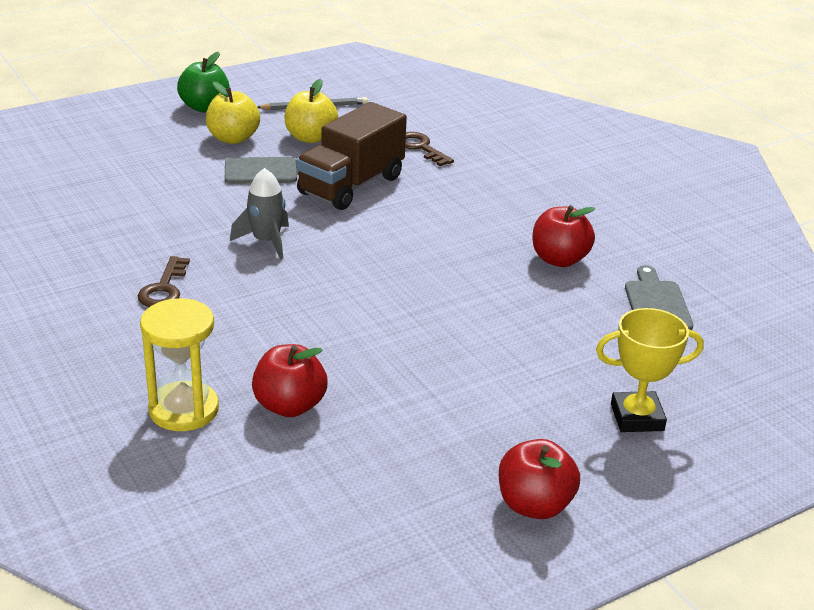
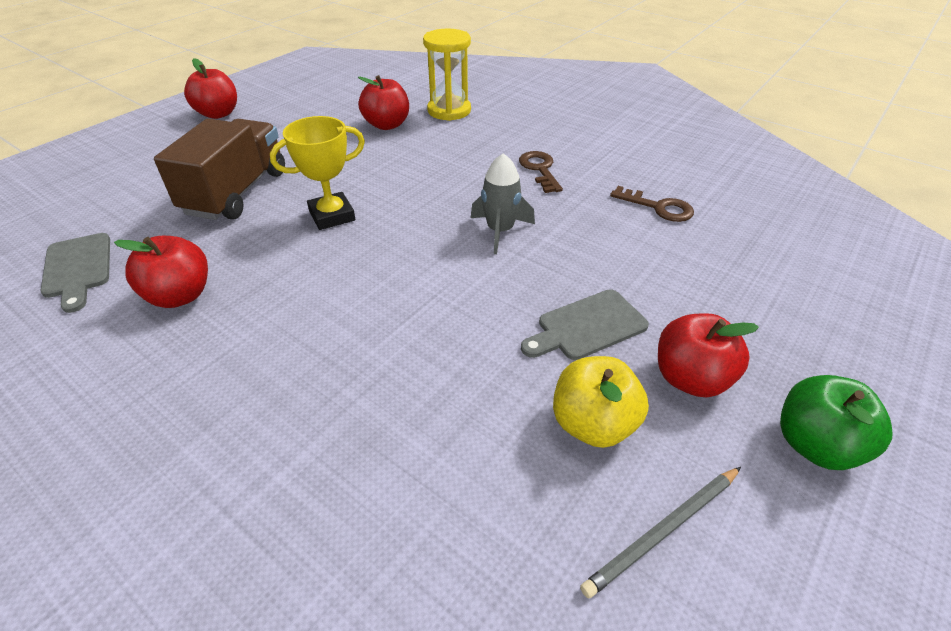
camera: 160 degrees right, 10 degrees up
yellow apple [206,81,260,144] -> red apple [658,313,759,398]
brown truck [296,102,407,210] -> brown truck moved to [154,119,285,220]
brown key [405,132,454,166] -> brown key moved to [610,186,694,222]
yellow trophy [596,308,704,432] -> yellow trophy moved to [270,116,365,230]

